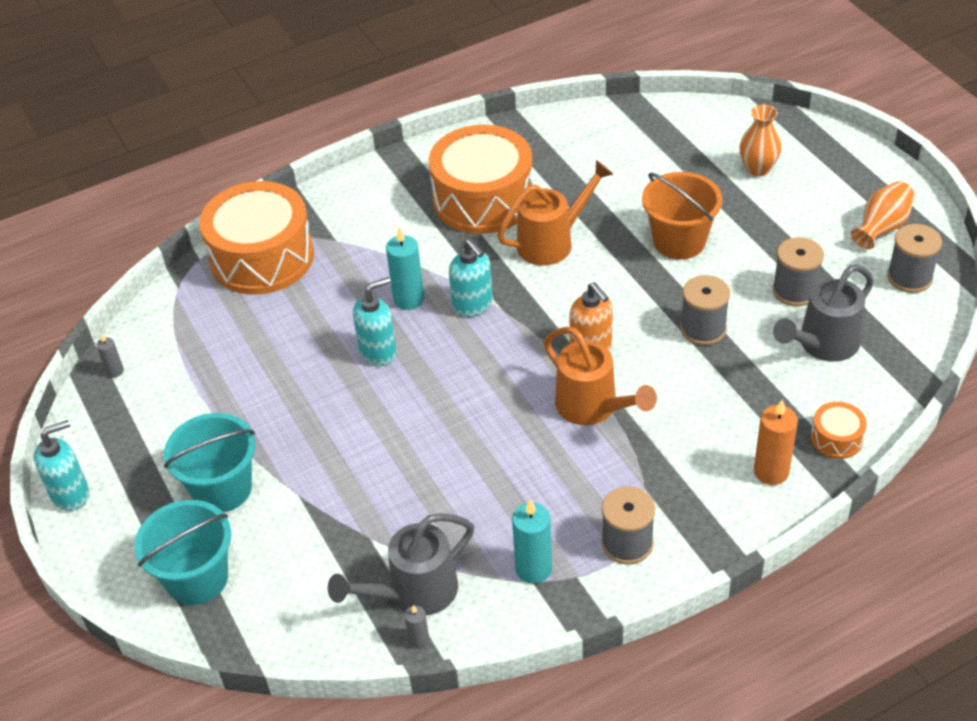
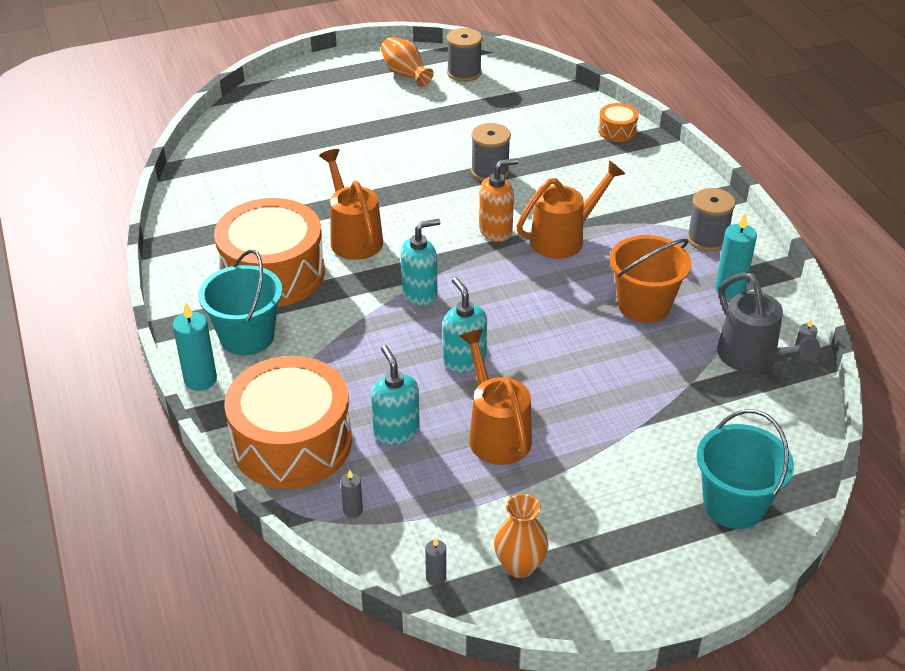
camera: 85 degrees left, 5 degrees down
turquoise soap dispenser [34,420,89,511] -> turquoise soap dispenser moved to [371,345,420,445]
turquoise bucket [164,413,256,513] -> turquoise bucket moved to [198,250,282,355]
turquoise candle [386,227,424,310] -> turquoise candle moved to [173,302,217,391]
orange bucket [642,172,722,259] -> orange bucket moved to [610,235,691,323]
orange vase [739,105,782,176] -> orange vase moved to [494,494,549,578]
orange candle [754,400,798,485] -> none
grey spool [772,237,824,306] -> none
grey watering can [773,264,874,362] -> none
none -> grey candle [341,470,363,518]
none -> orange watering can [460,329,532,465]

